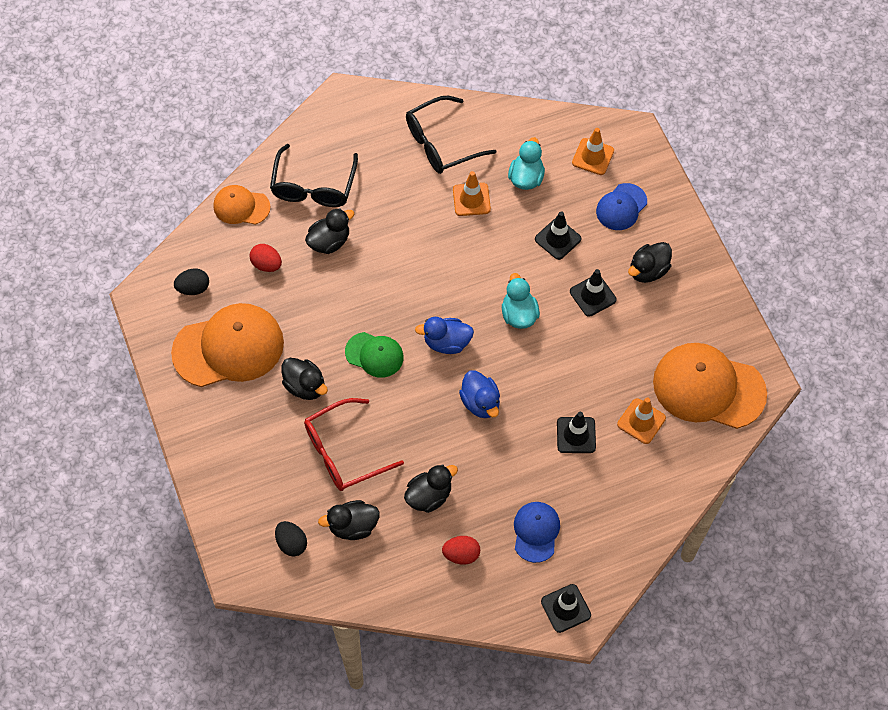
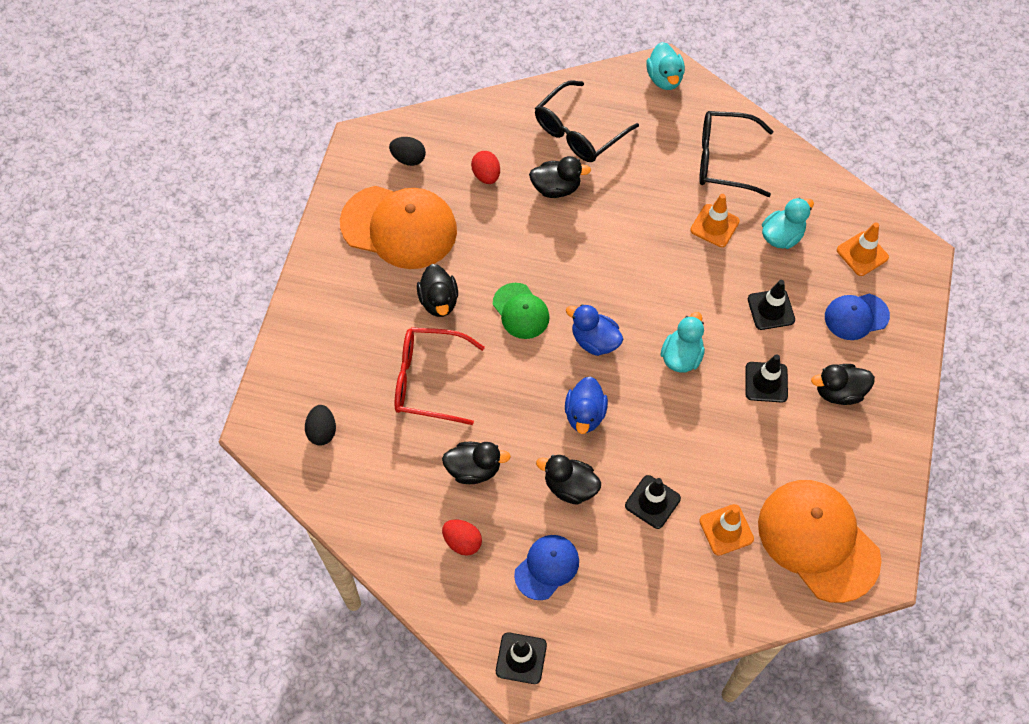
camera: 35 degrees right, 0 degrees up
orange cap [213,185,271,225] -> none
black duck [318,500,380,540] -> black duck moved to [536,455,601,505]
none -> turquoise duck [646,42,685,90]

